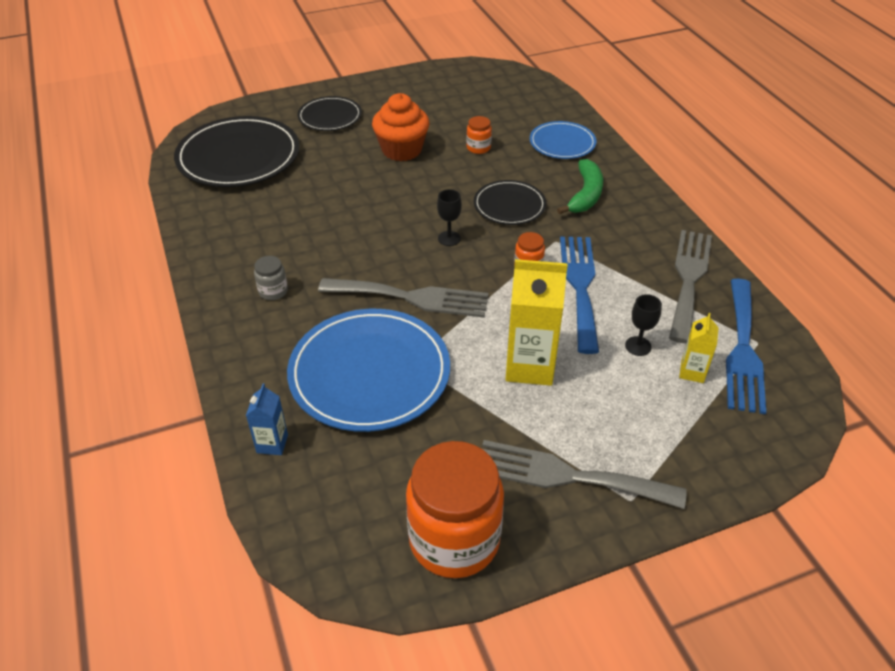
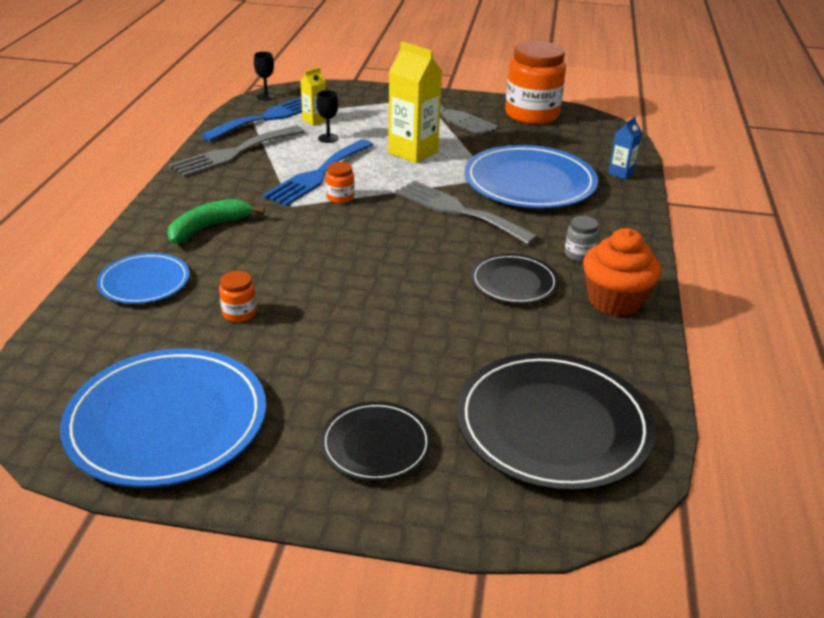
camera: 150 degrees left, 10 degrees down
orange cupcake [372,93,429,161] -> orange cupcake moved to [583,228,661,317]
black goblet [437,189,462,246] -> black goblet moved to [254,52,276,100]
black plate [474,180,546,225] -> black plate moved to [471,254,559,304]
none -> blue plate [60,348,266,488]

